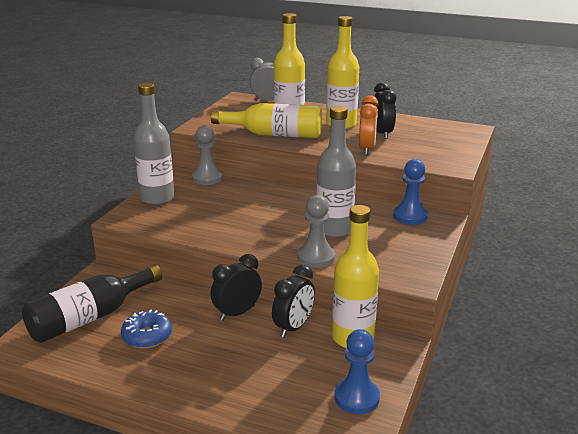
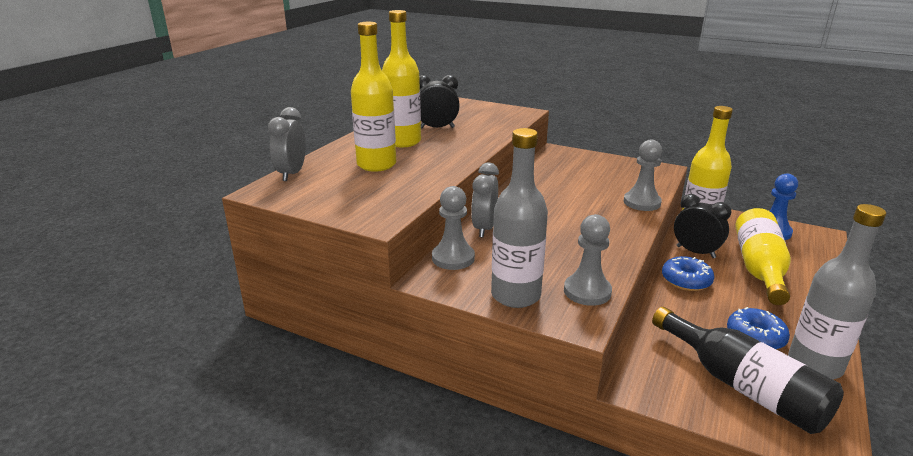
camera: 85 degrees left, 0 degrees up
black clock [210,254,262,321] -> blue donut [662,256,715,291]
yellow bottle [211,103,322,138] -> yellow bottle moved to [735,208,791,305]
grey bottle [316,106,356,238] -> grey bottle moved to [788,204,886,379]
orange clock [359,95,378,155] -> none
blue pawn [393,159,428,225] -> none
none -> grey clock [471,163,499,237]
none -> grey pawn [564,214,612,306]

